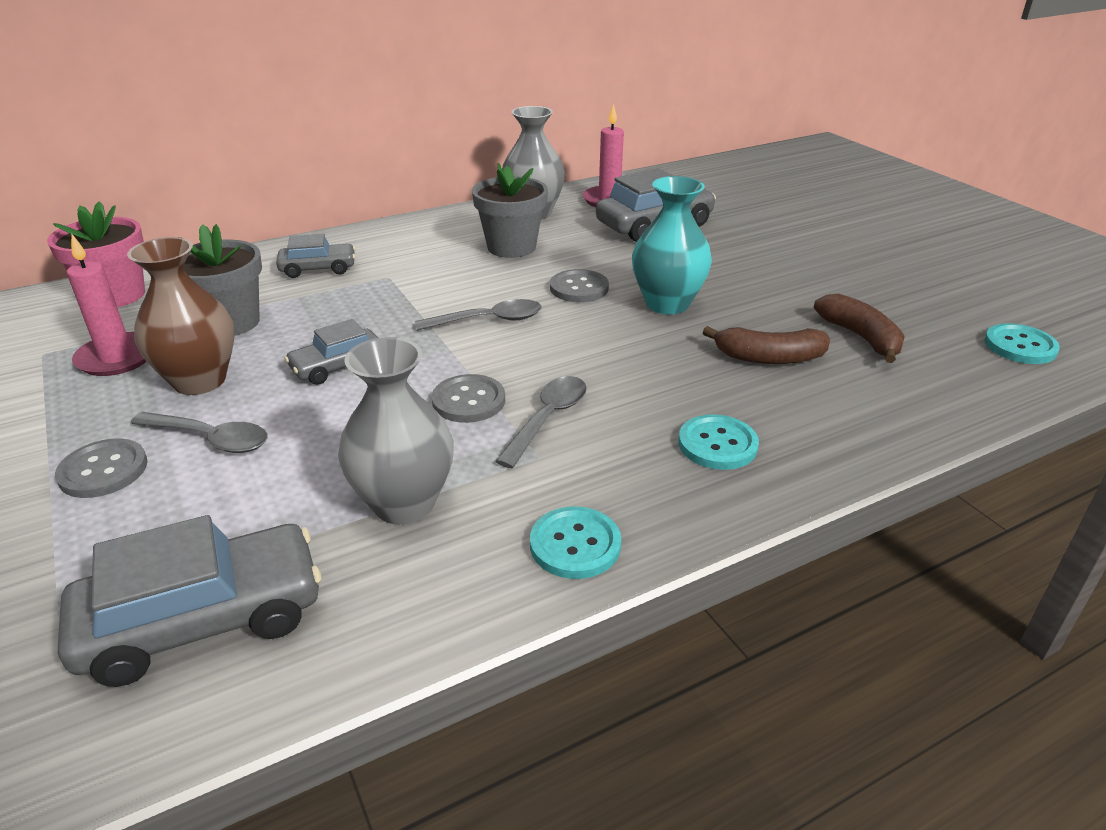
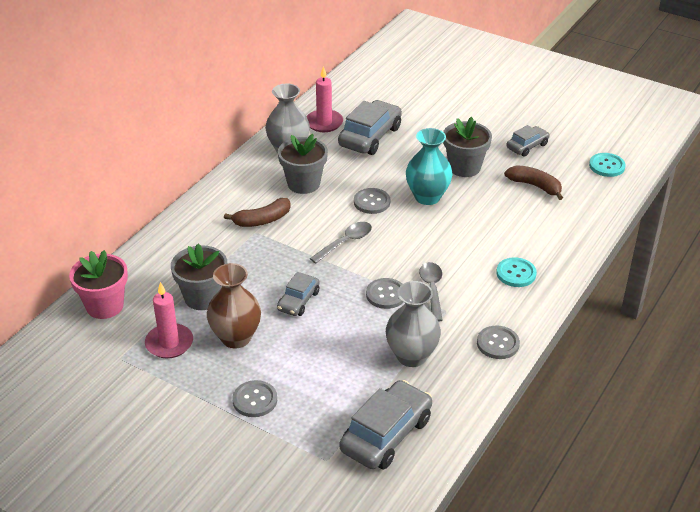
camera: 30 degrees left, 5 degrees up
grey spoon [131,412,267,453] -> none
grey car [276,234,356,278] -> grey car moved to [506,125,550,157]
turquoise button [530,507,621,579] -> grey button [477,326,520,359]
brown banana [703,326,830,364] -> brown banana moved to [224,198,291,227]
none -> grey flower pot [443,117,492,177]

